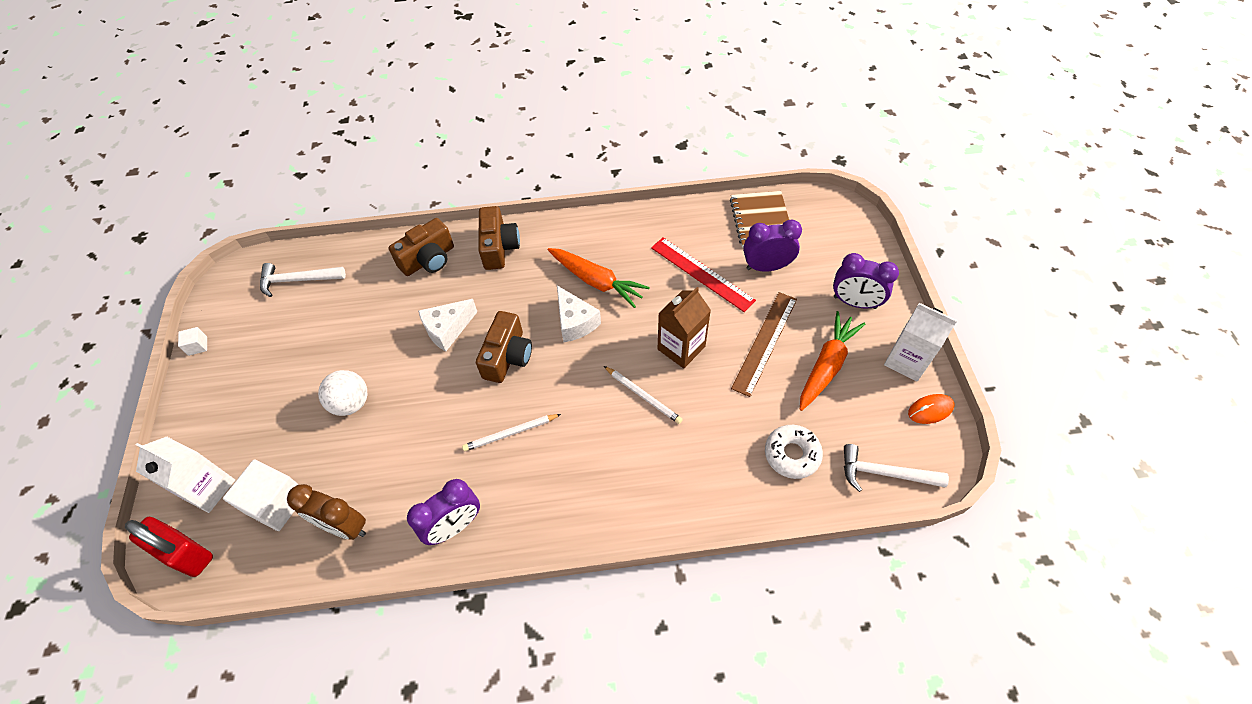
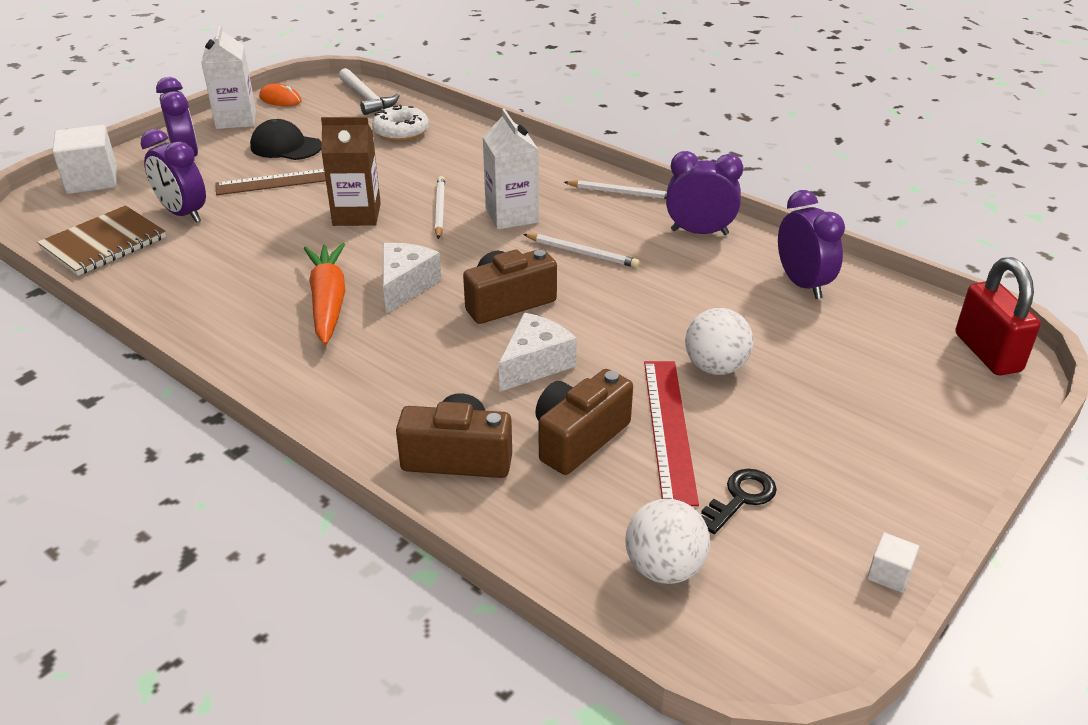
camera: 135 degrees left, 20 degrees down
white carton [136,437,235,513] -> white carton moved to [482,109,539,229]
white cube [223,459,299,531] -> white cube moved to [53,125,117,194]
white hammer [260,263,346,297] -> white ball [625,499,710,584]
brown clock [287,484,366,540] -> purple clock [778,190,845,299]
white cheese [418,299,477,351] -> white cheese turned 60 degrees counterclockwise [499,313,577,392]
brown camera [478,206,520,270] -> brown camera moved to [535,369,633,475]
red ruler [651,237,756,312] -> red ruler moved to [644,361,699,506]
orange carrot [800,311,865,411] -> black cap [250,119,322,160]
none -> white pencil [564,180,667,199]
none -> black key [701,469,777,534]

